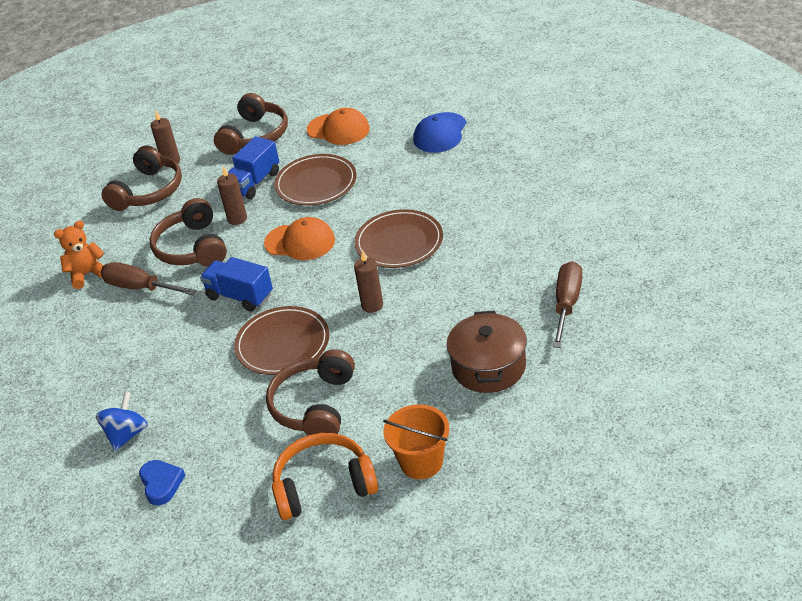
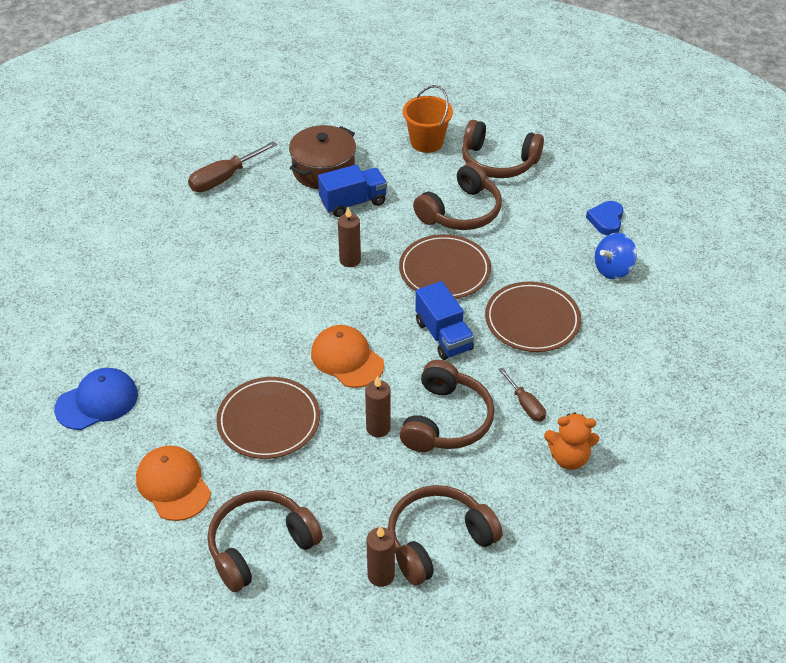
camera: 150 degrees left, 5 degrees up
brown screwdriver [100,262,197,295] -> brown screwdriver [499,368,546,422], size x0.61
blue truck [228,136,279,199] -> blue truck moved to [318,165,387,217]
orange headphones [272,433,378,520] -> brown headphones [462,120,544,178]
brown plate [354,209,443,268] -> brown plate moved to [485,281,581,352]

